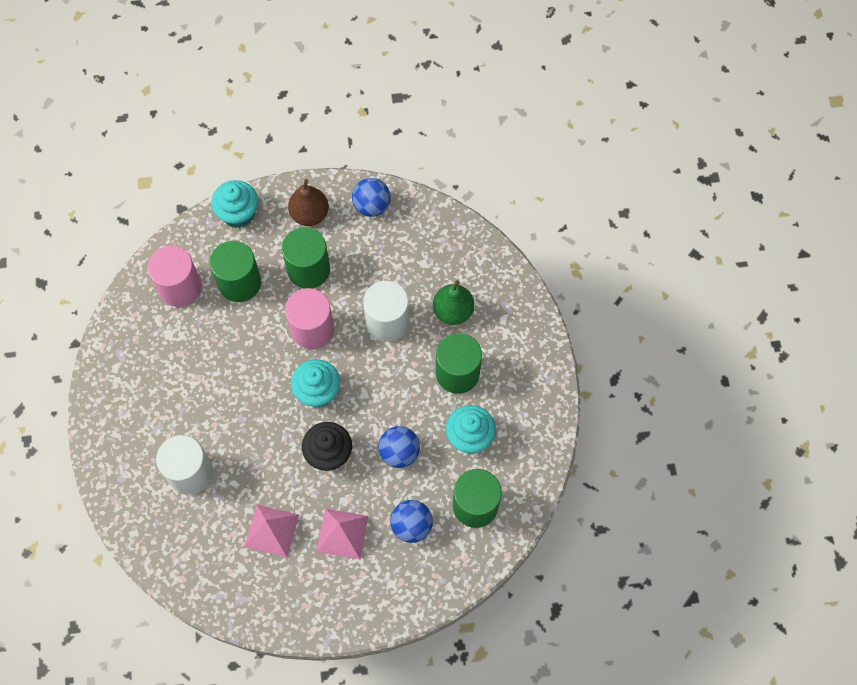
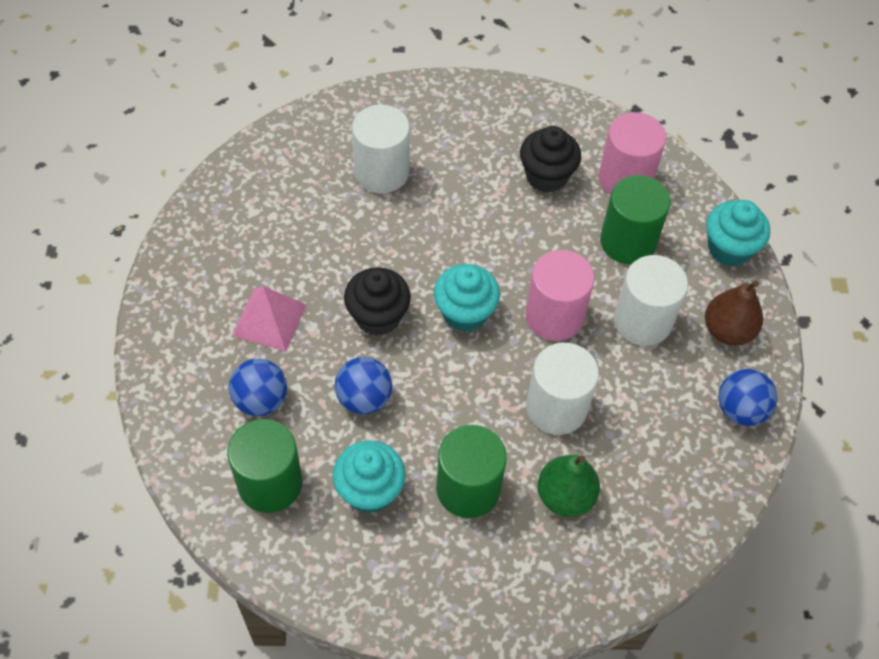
camera: 95 degrees right, 10 degrees down
pink pyramid [244,505,299,557] -> none
green cylinder [282,227,330,289] -> white cylinder [614,255,688,346]
none -> black cupcake [520,126,581,193]

